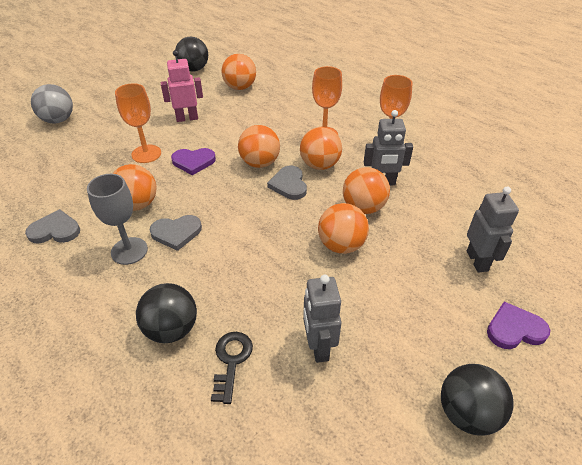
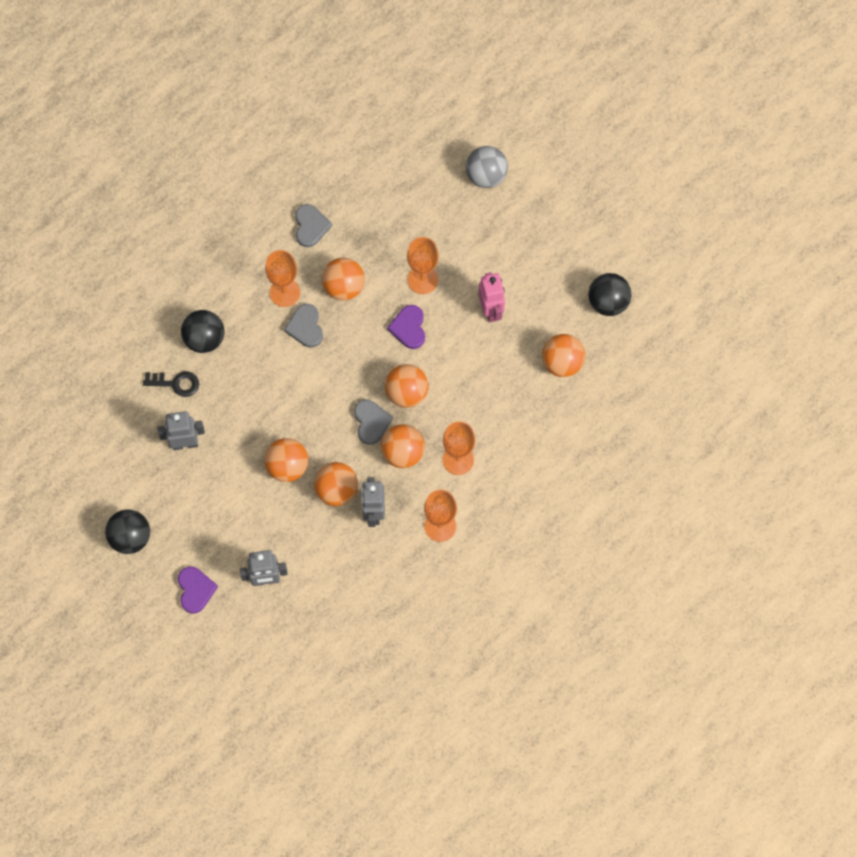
camera: 90 degrees right, 25 degrees up
grey goblet [87,174,148,265] -> orange goblet [265,250,300,307]
grey heart [267,166,307,200] -> grey heart turned 90 degrees clockwise [354,400,393,445]

